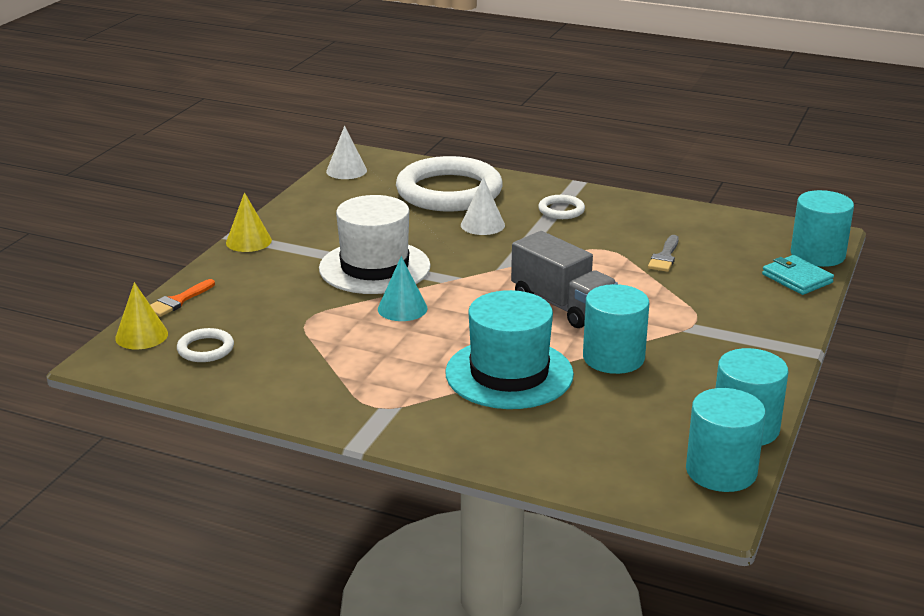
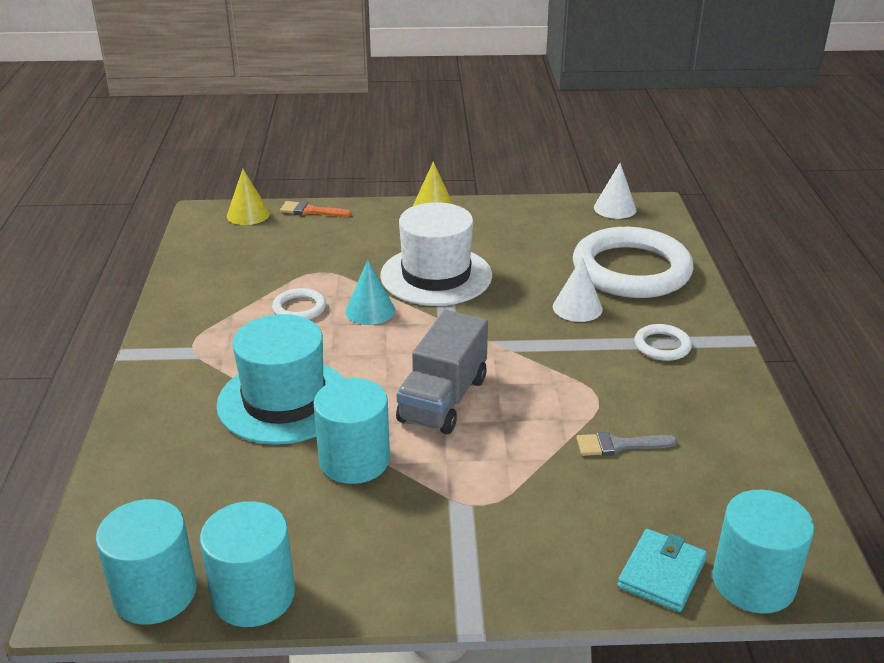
camera: 65 degrees right, 5 degrees up
white ring [177,328,234,362] -> white ring moved to [272,288,326,320]

